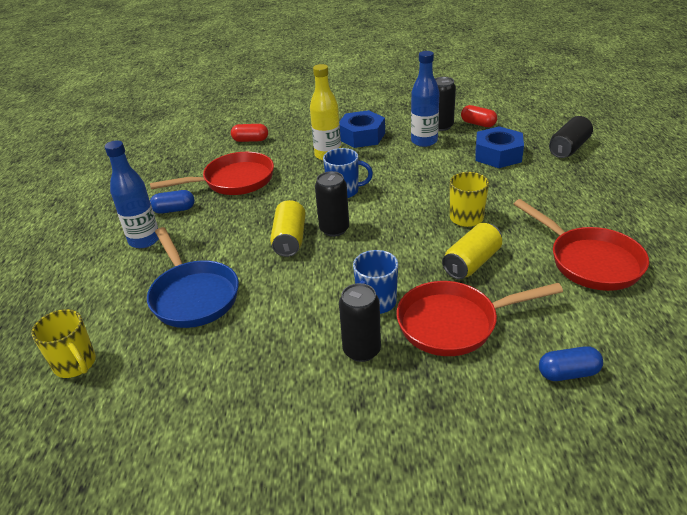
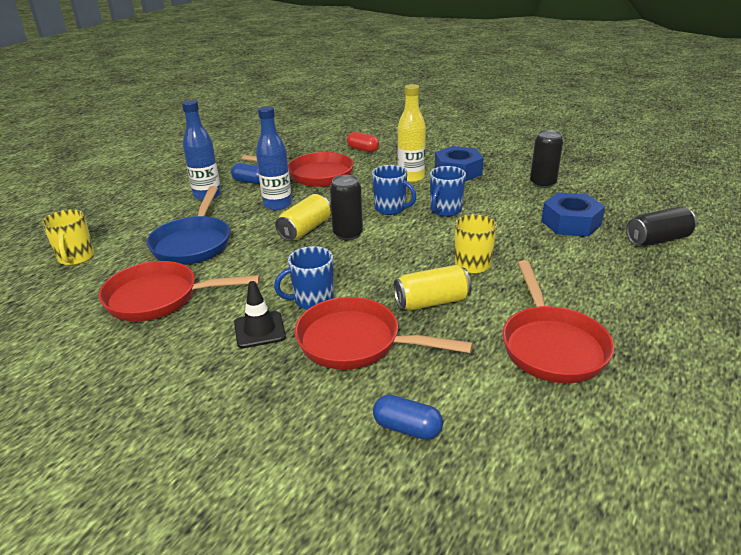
camera: 30 degrees right, 5 degrees down
black can [339,283,381,362] -> black traffic cone [234,281,286,348]
blue bottle [411,51,439,147] -> blue bottle moved to [256,106,292,210]
red capsule [461,105,497,127] -> none
none -> red pan [99,261,260,322]
none -> blue mug [430,166,466,217]

